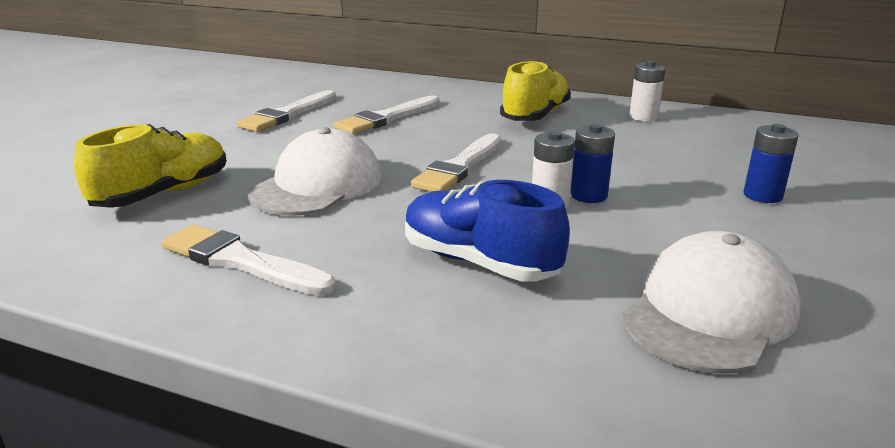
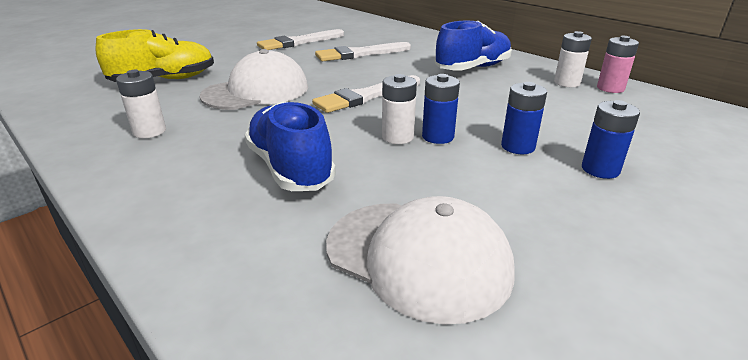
camera: 25 degrees right, 5 degrees up
white brush [161,224,336,296] -> white battery [116,70,166,138]
yellow shoe [500,60,571,121] -> blue shoe [435,21,512,70]
white cap [622,231,801,373] -> white cap turned 60 degrees clockwise [326,196,515,325]
none -> blue battery [501,82,547,154]
none -> pink battery [597,36,639,93]

